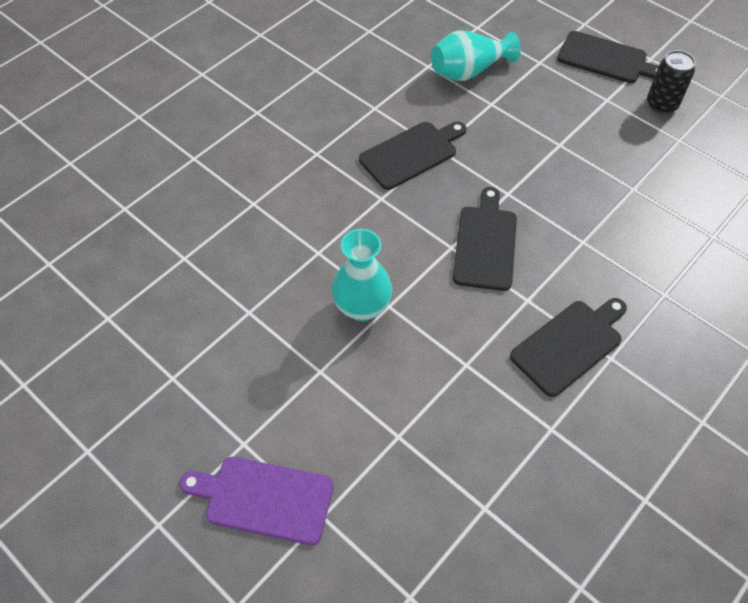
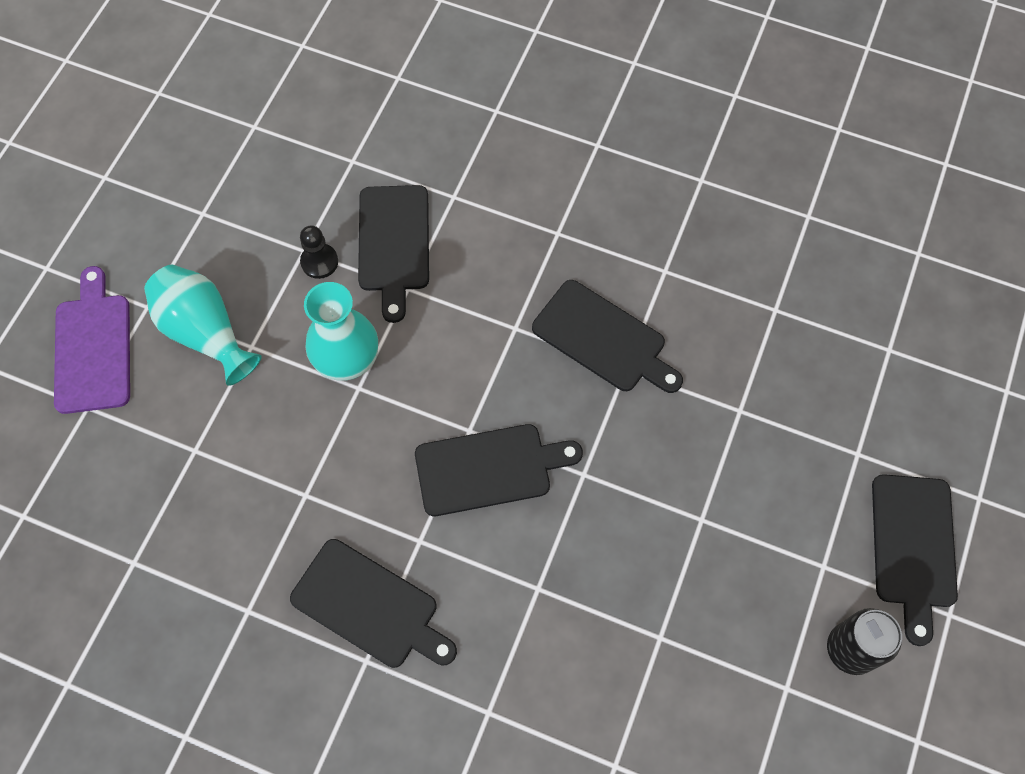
camera: 70 degrees right, 10 degrees up
turquoise vase [431,30,521,81] -> turquoise vase moved to [144,265,262,386]
none -> black pawn [300,225,338,279]
none -> black cutting board [358,185,429,323]

